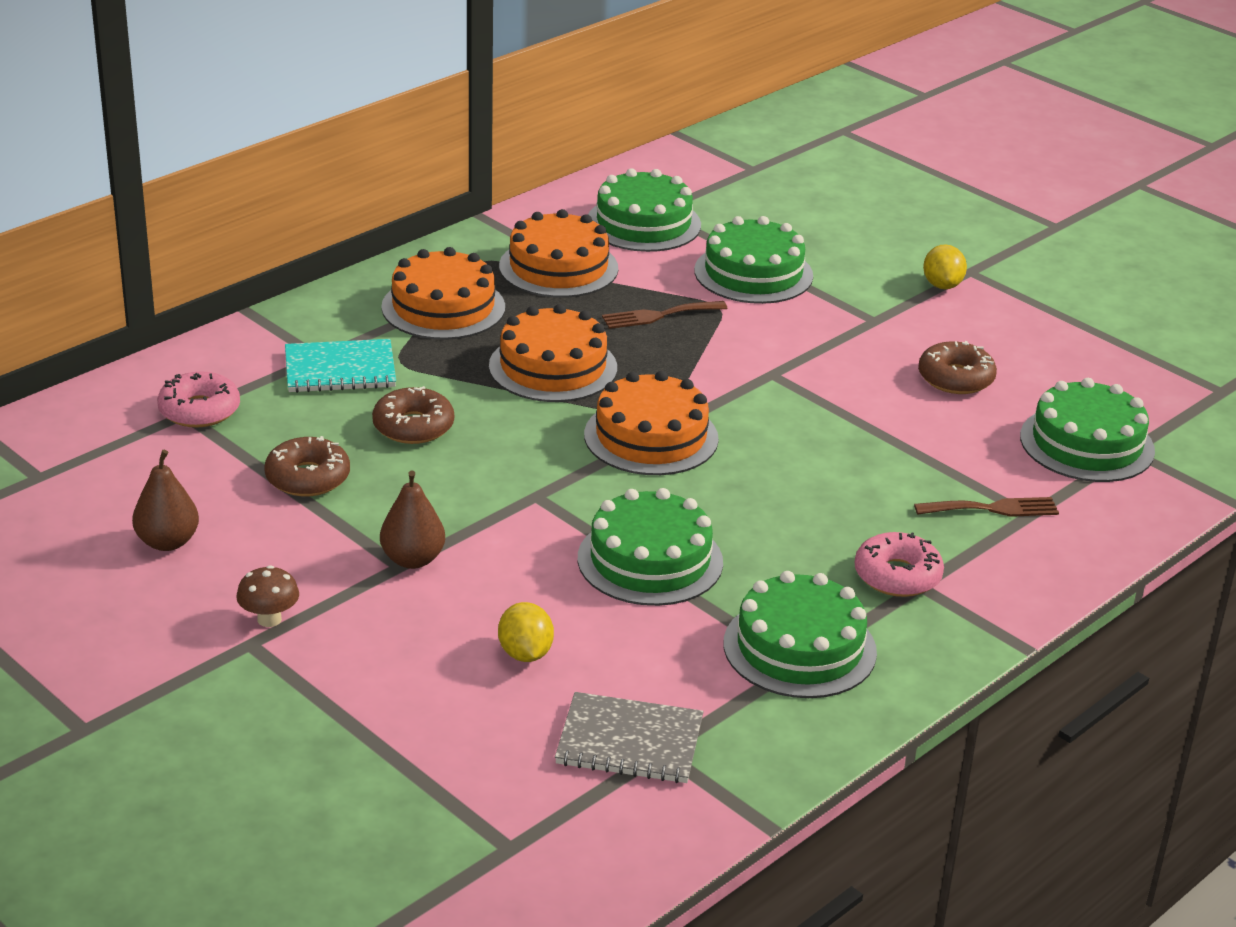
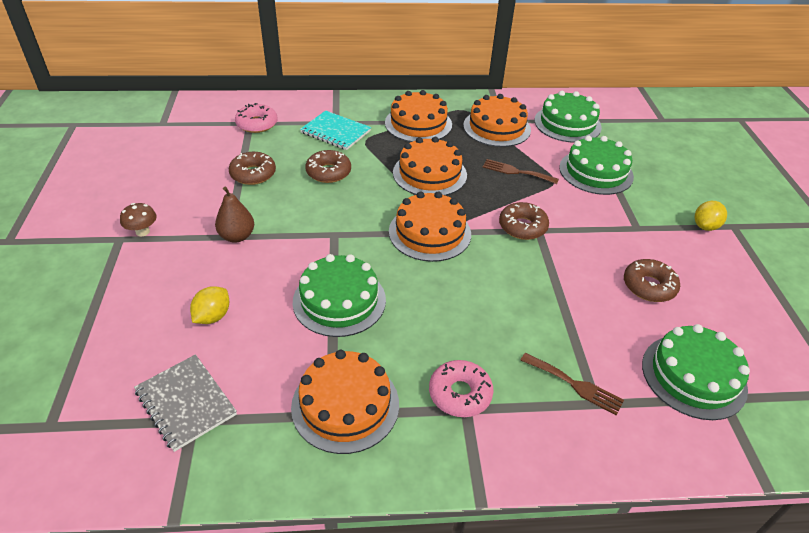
camera: 40 degrees right, 10 degrees up
brown pear [132,450,199,551] -> none
green cake [724,571,877,698] -> orange cake [291,350,399,454]
none -> brown donut [499,202,549,240]

